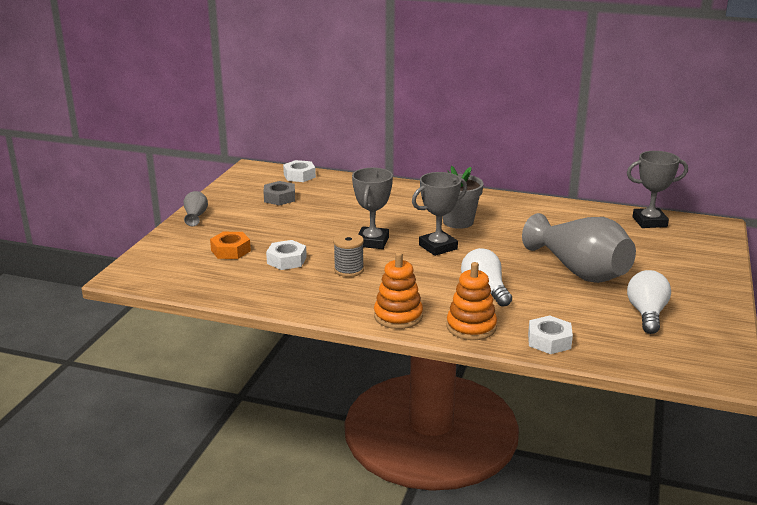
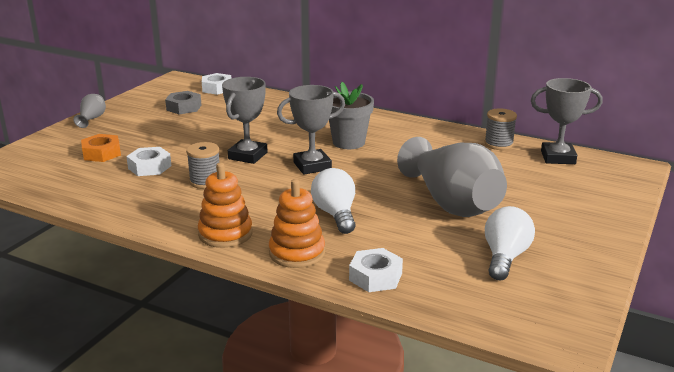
camera: 10 degrees right, 0 degrees up
none -> grey spool [484,108,517,150]

